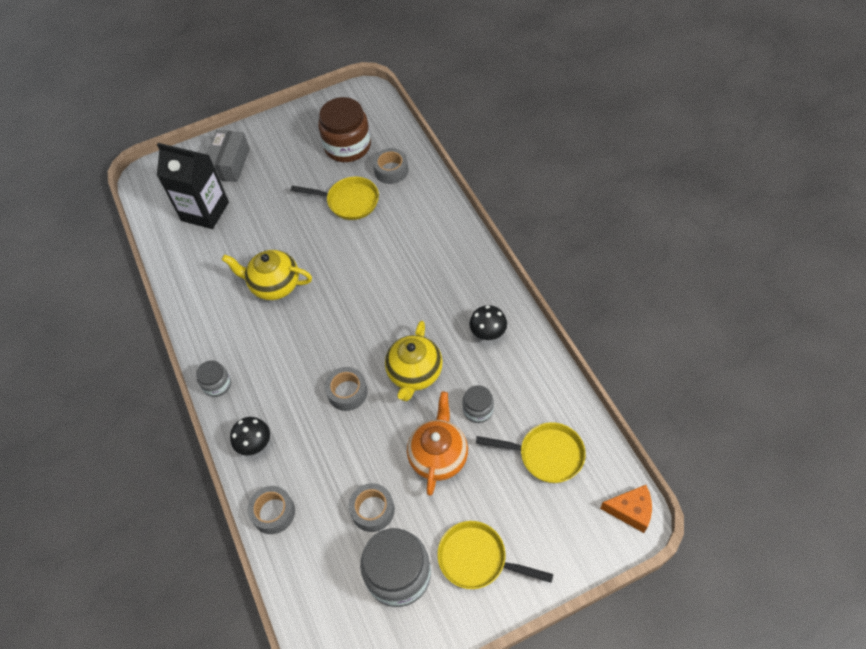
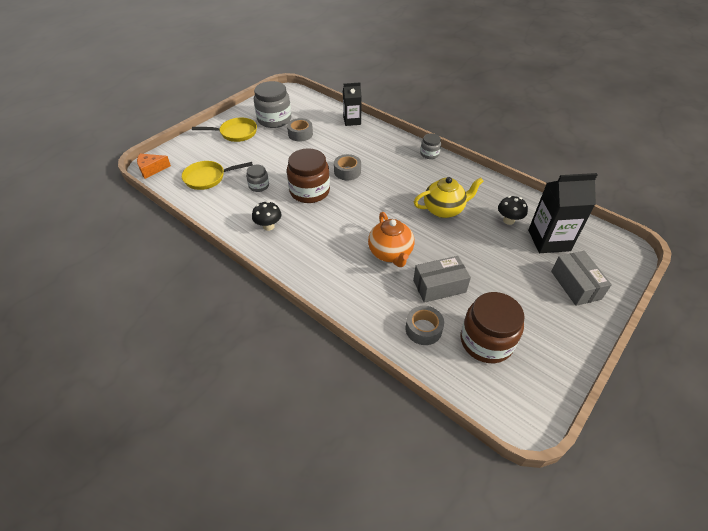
camera: 150 degrees right, 10 degrees down
black mushroom [230,417,270,456] -> black mushroom moved to [498,196,528,225]
grey tape [248,486,295,534] -> black carton [343,82,362,126]
yellow pan [291,177,379,220] -> grey box [413,256,471,303]
yellow teapot [385,321,443,401] -> brown jar [287,148,330,203]
orange teapot [407,392,468,496] -> orange teapot moved to [368,212,414,267]

